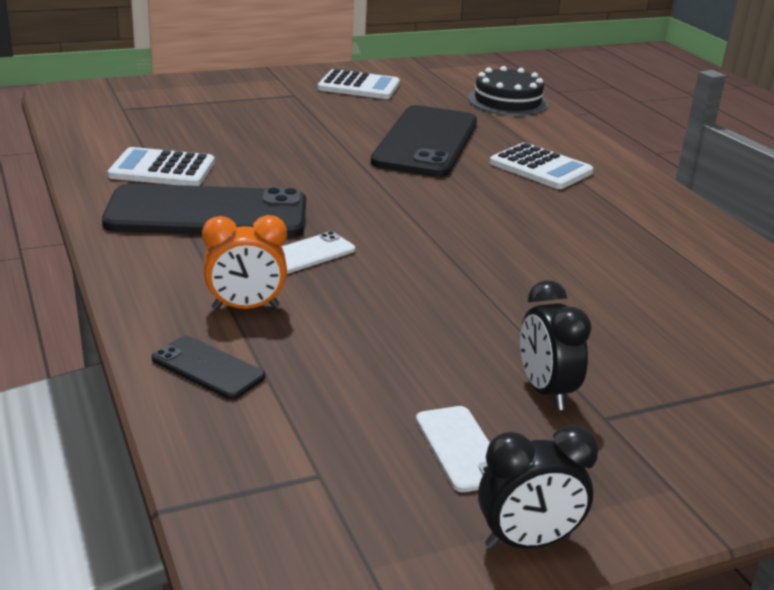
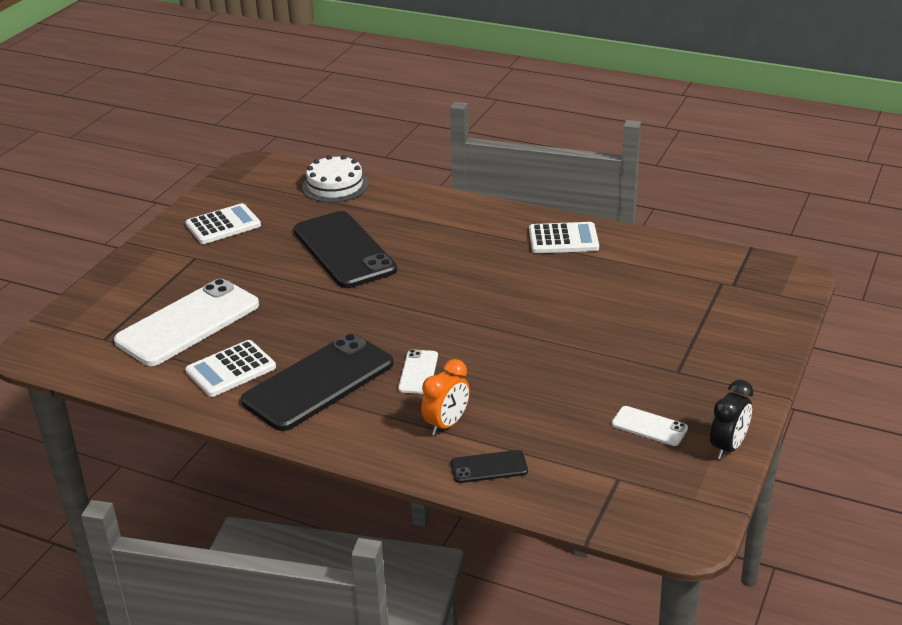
camera: 40 degrees left, 5 degrees up
black cake [468,66,548,116] -> white cake [302,155,368,203]
white calculator [490,143,593,189] -> white calculator moved to [529,222,599,253]
black clock [520,280,592,410] -> none
none -> white phone [114,279,259,366]

